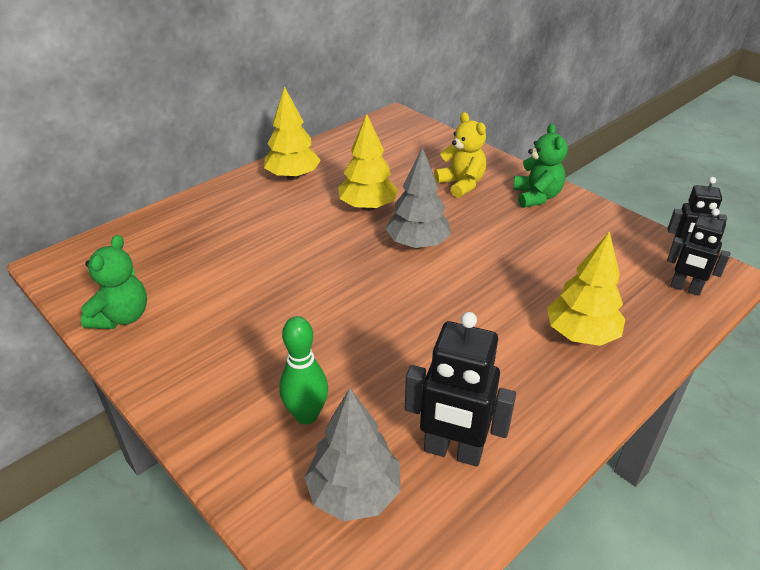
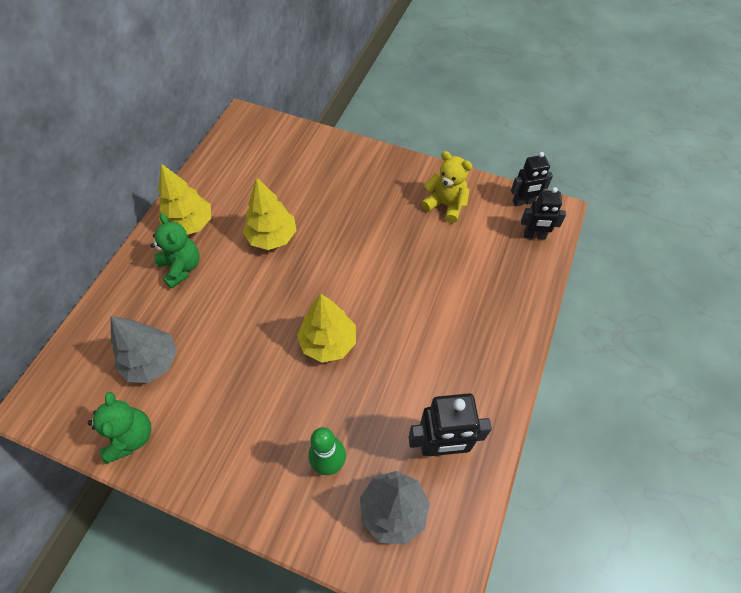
camera: 25 degrees left, 20 degrees up
grey tree [386,147,451,249] -> grey tree moved to [111,316,177,383]
yellow teddy bear [434,112,486,198] -> yellow teddy bear moved to [421,151,472,223]
green teddy bear [513,124,568,208] -> green teddy bear moved to [151,214,200,289]
yellow tree [547,231,625,346] -> yellow tree moved to [297,294,356,363]

